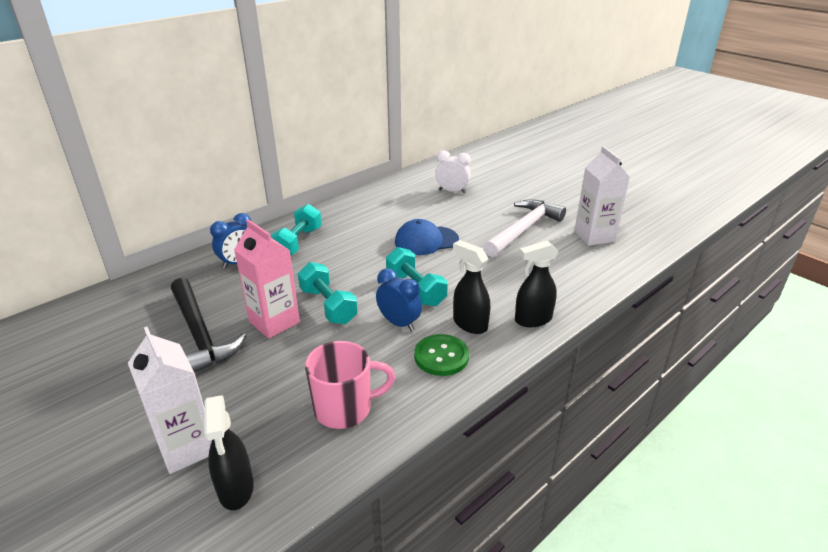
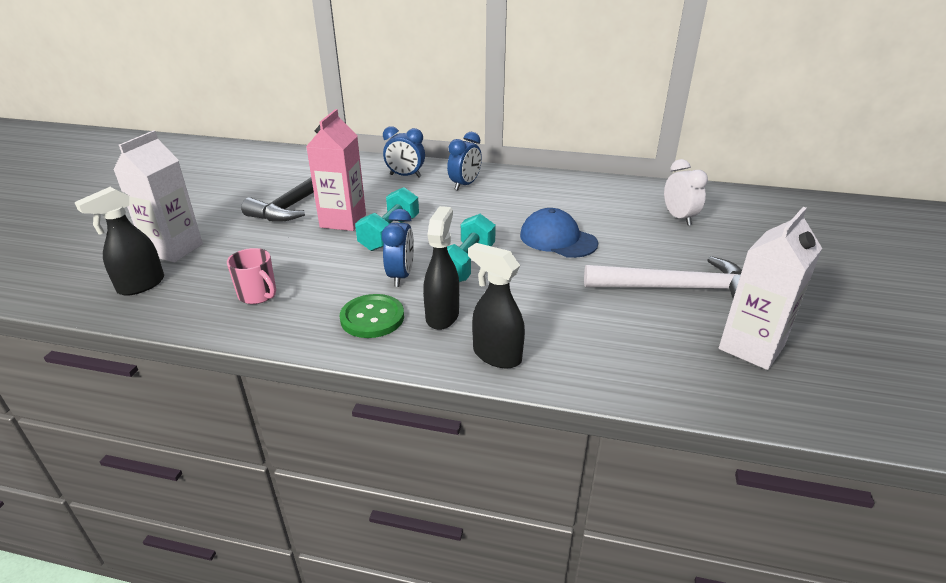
camera: 55 degrees right, 0 degrees up
turquoise dumbbell [271,204,322,256] -> blue clock [447,132,482,191]
pink mug [305,341,395,429] -> pink mug [227,248,276,304], size x0.66

